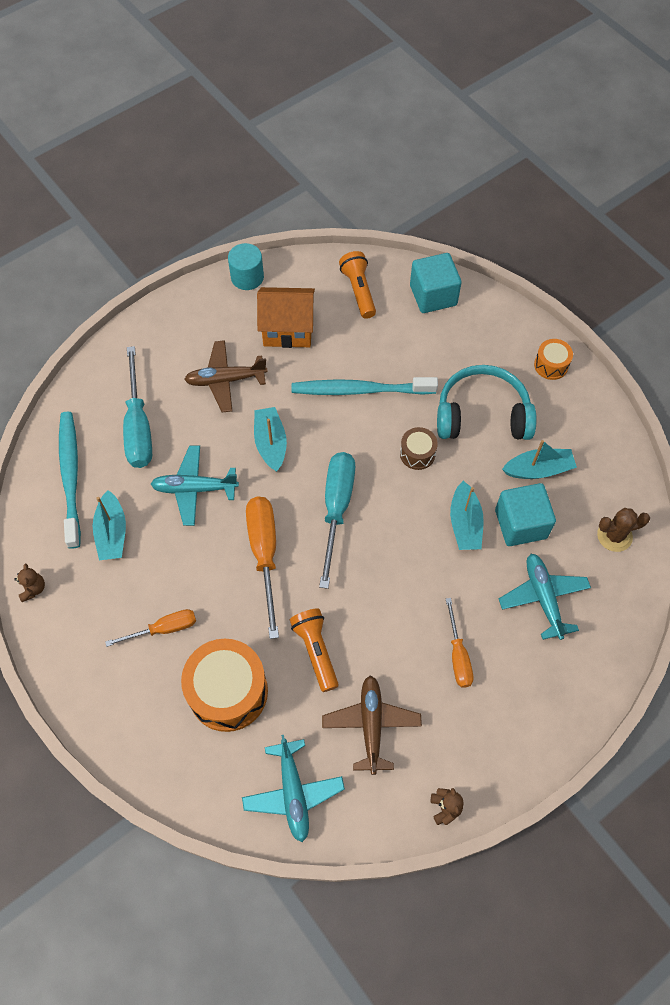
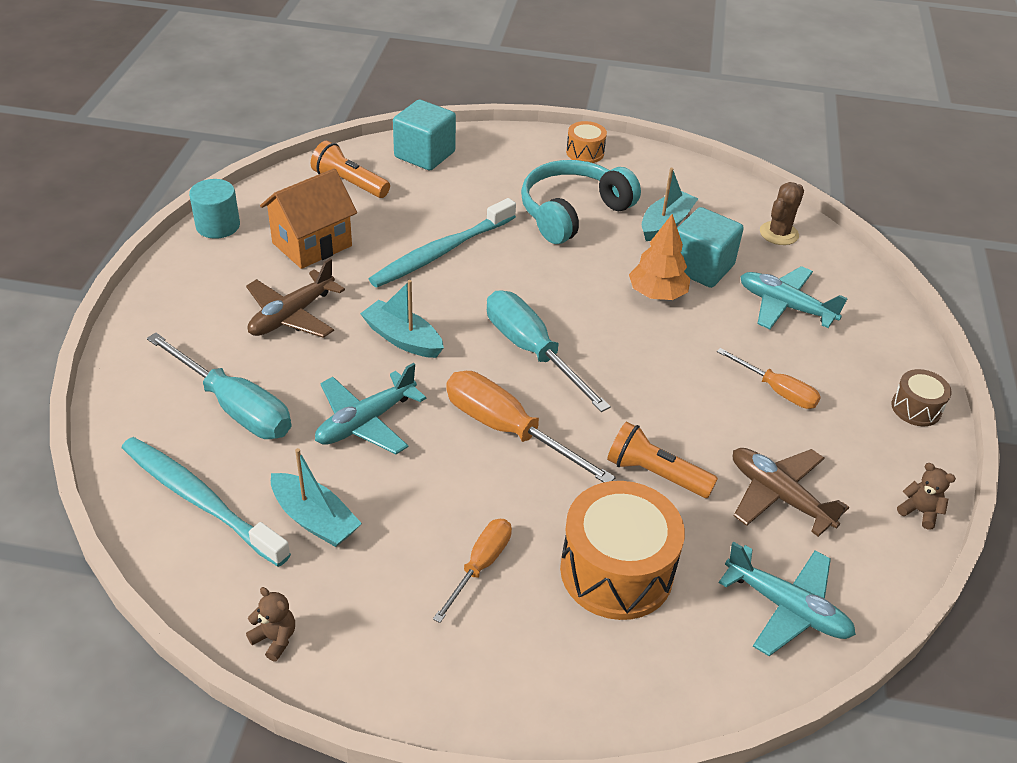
camera: 45 degrees left, 20 degrees down
brown drum [400,427,438,470] -> brown drum moved to [891,369,952,426]
turquoise boat [450,481,484,550] -> orange tree [629,214,690,300]

